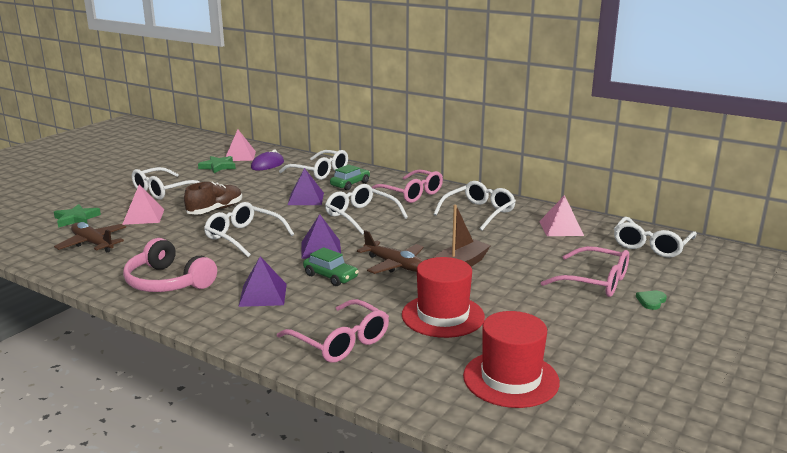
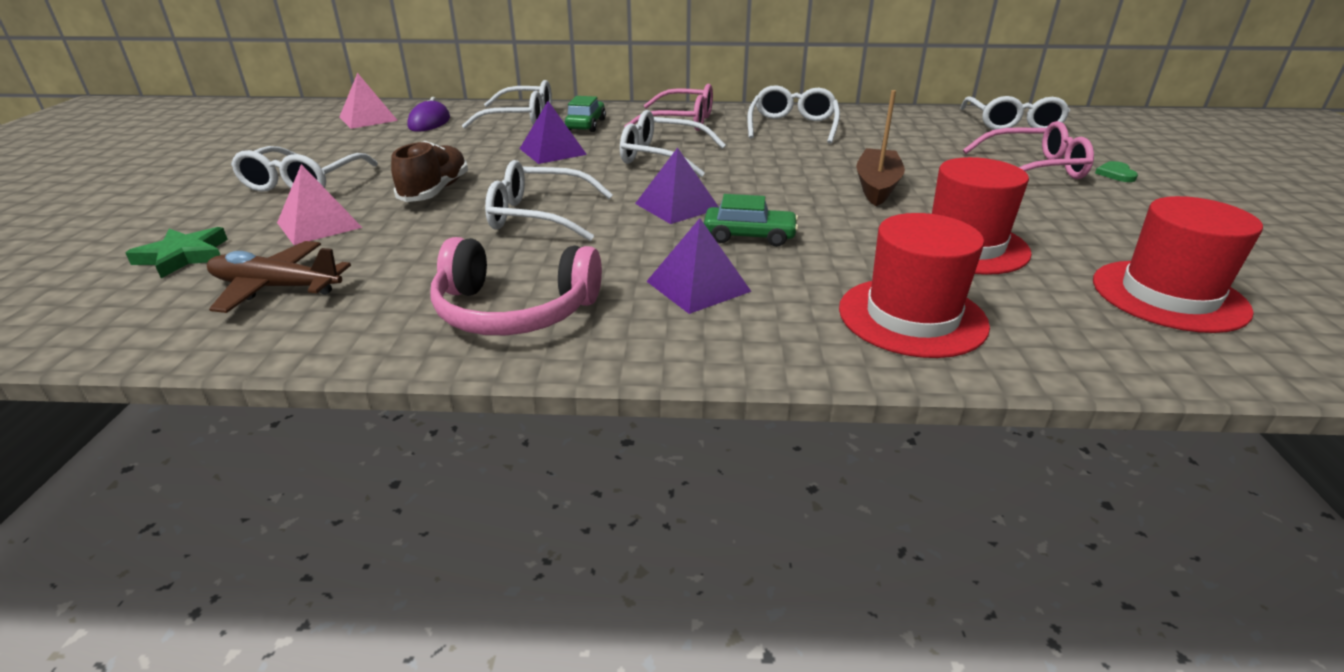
camera: 30 degrees left, 10 degrees up
green star [198,156,236,173] -> none
pink glasses [277,299,389,363] -> red hat [839,213,990,358]
brown plane [357,230,424,274] -> none
pink pyramid [539,195,584,236] -> none

